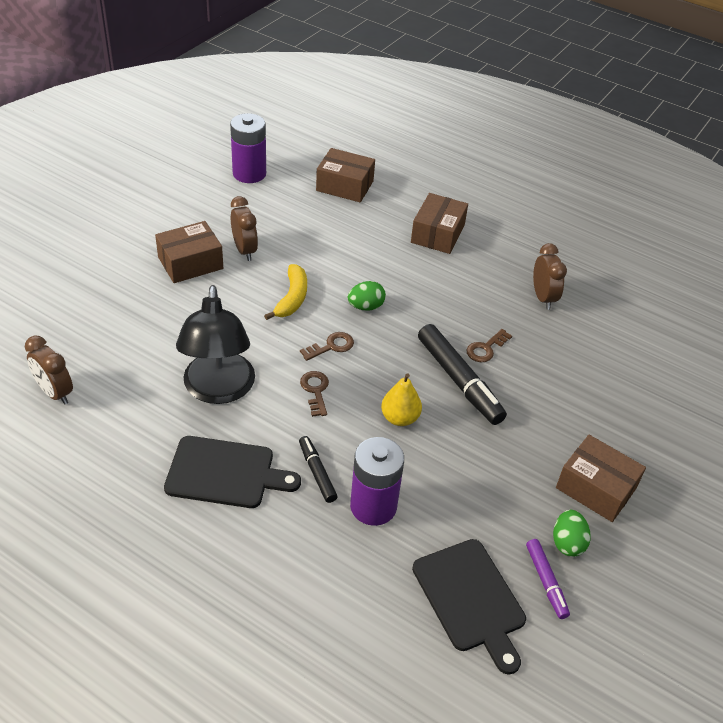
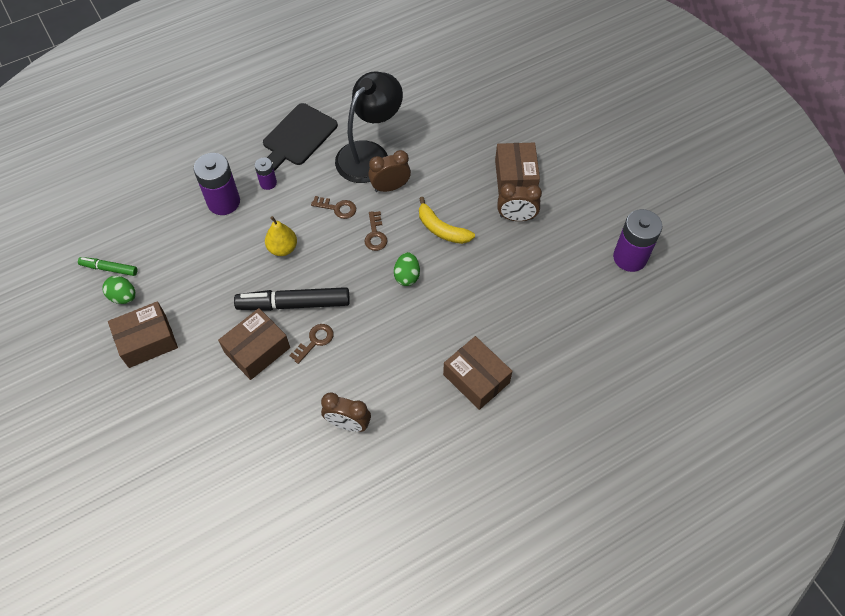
camera: 120 degrees right, 15 degrees up
brown clock [25,335,73,405] -> brown clock moved to [368,150,411,192]
black lamp [176,285,255,404] -> black lamp turned 105 degrees clockwise [335,72,403,183]
black marker [299,436,337,503] -> purple battery [255,158,277,190]
brown box [316,148,375,202] -> brown box moved to [218,308,290,380]
black cutting board [412,539,526,675] -> none
brown key [466,329,512,362] -> brown key turned 60 degrees clockwise [289,324,333,364]
purple marker [526,539,570,619] -> green marker [78,257,138,276]

